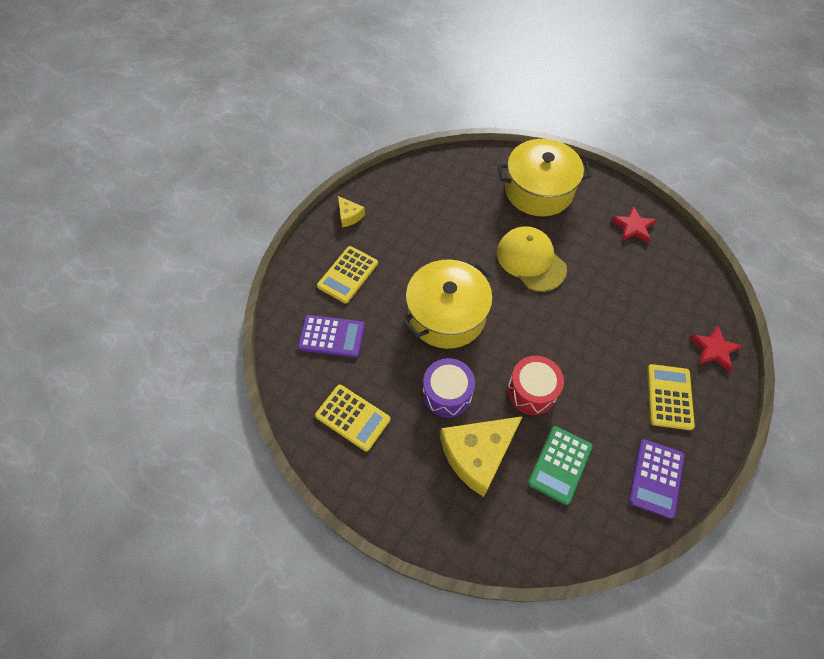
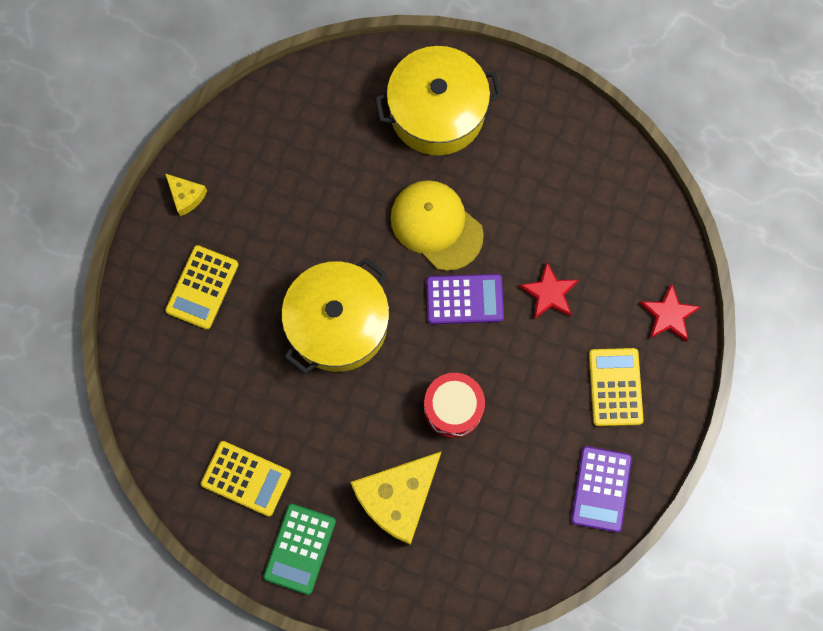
camera: 10 degrees left, 15 degrees up
purple calculator [298,315,365,358] -> purple calculator moved to [426,274,504,324]
purple drum [423,358,475,418] -> none
green calculator [528,426,593,505] -> green calculator moved to [263,504,336,595]
red star [611,206,656,243] -> red star moved to [519,262,579,319]

